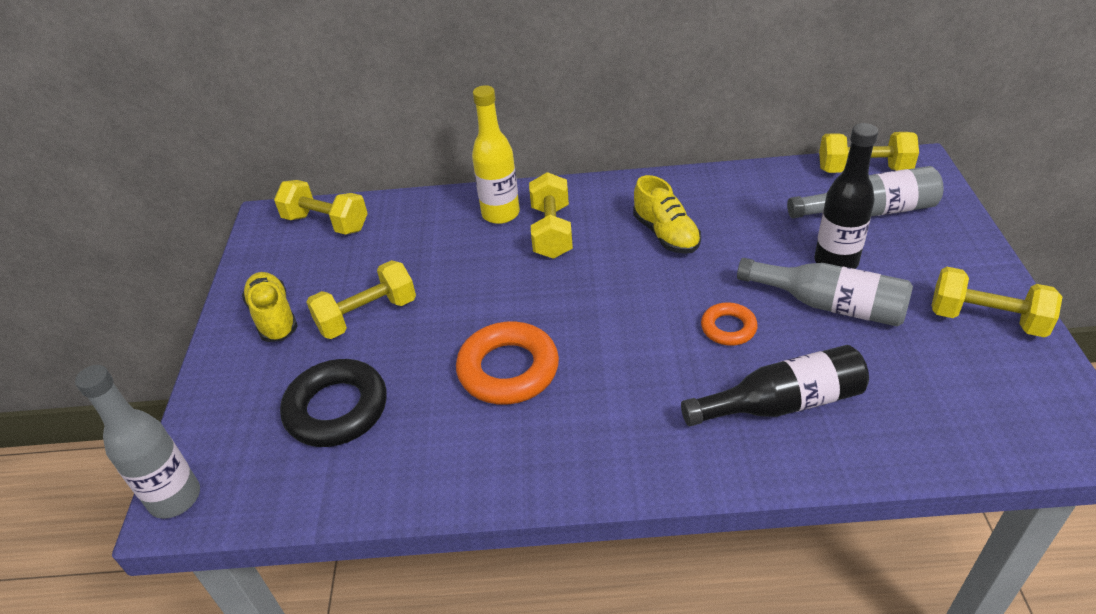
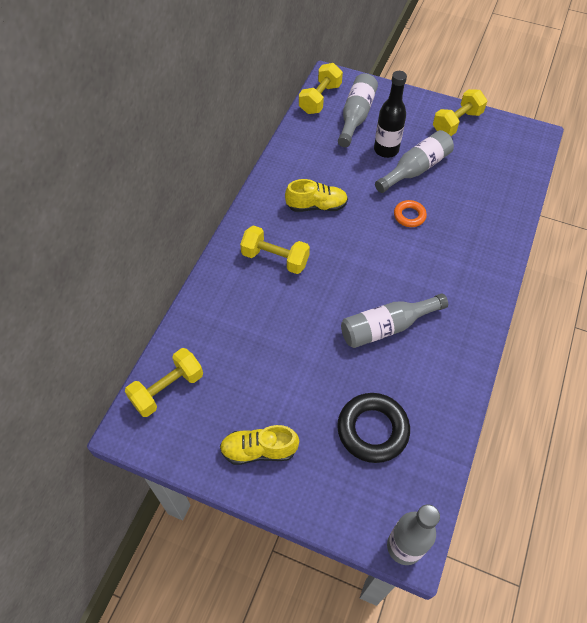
camera: 70 degrees left, 15 degrees up
yellow dumbbell [307,260,416,339] -> none
orange ring [456,322,559,405] -> grey bottle [341,293,448,348]
yellow bottle [472,85,520,224] -> none
black bottle [681,345,869,426] -> none

